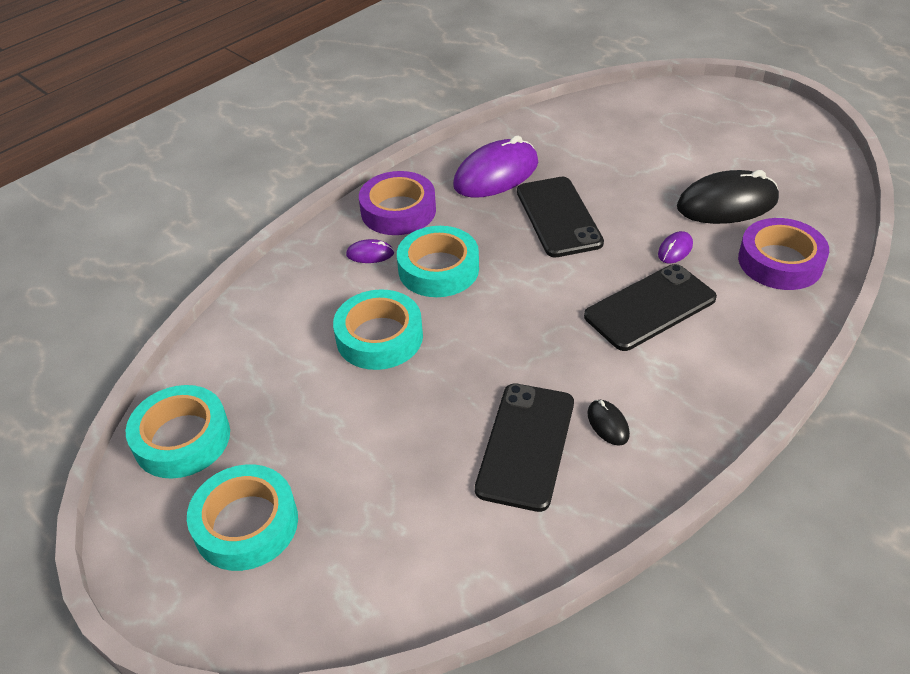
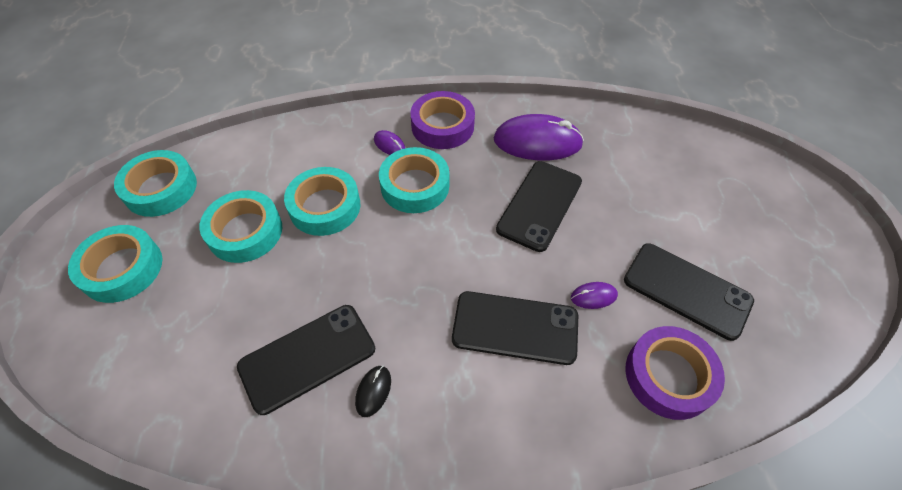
camera: 40 degrees right, 10 degrees up
black mouse [677,170,779,224] -> black phone [624,243,754,341]
none -> turquoise tape [199,190,282,263]

